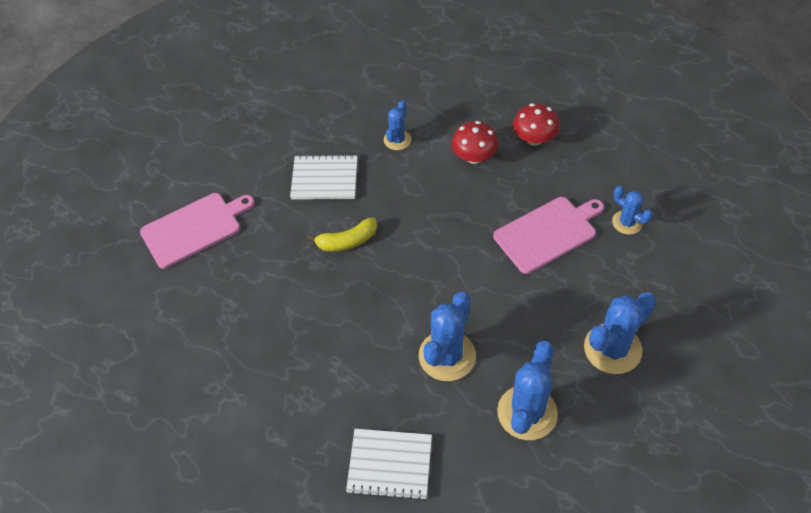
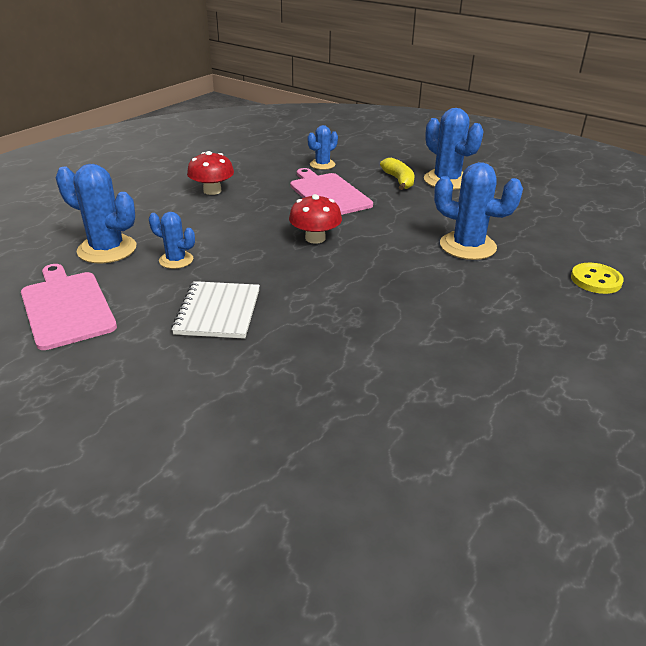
camera: 90 degrees left, 20 degrees down
pink cutting board [140,193,255,269] -> pink cutting board moved to [21,264,117,350]
yellow banana [307,217,377,251] -> yellow banana moved to [380,157,415,190]
white notebook [346,429,432,500] -> yellow button [571,263,624,294]
red mushroom [451,121,499,164] -> red mushroom moved to [289,194,342,244]
blue cactus [497,341,558,440] -> blue cactus moved to [56,164,136,263]

